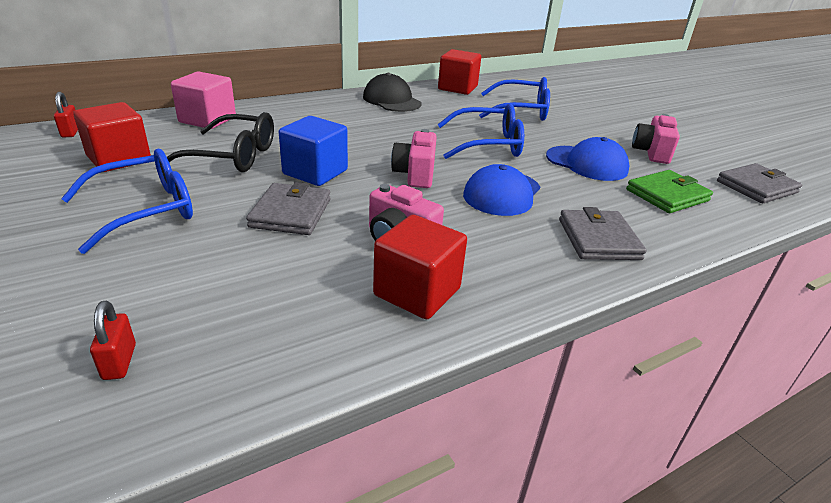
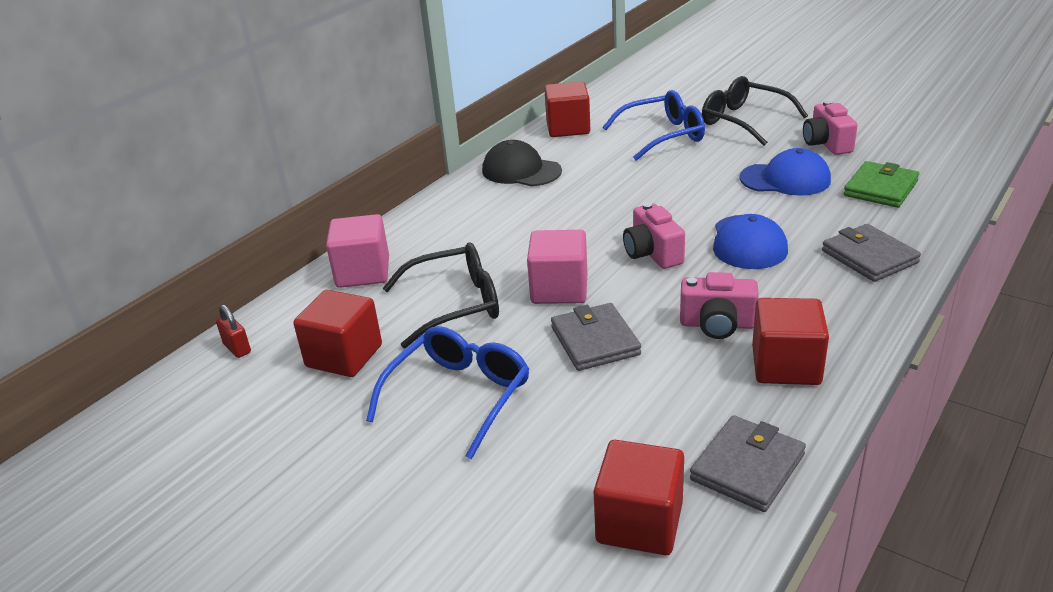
camera: 20 degrees left, 0 degrees up
red padlock [90,301,136,380] -> red cube [594,440,684,555]
blue cube [279,116,348,186] -> pink cube [527,230,587,304]
blue glasses [437,104,524,159] -> none
grey wallet [717,163,802,203] -> grey wallet moved to [690,415,806,512]
none -> black glasses [702,76,808,146]

